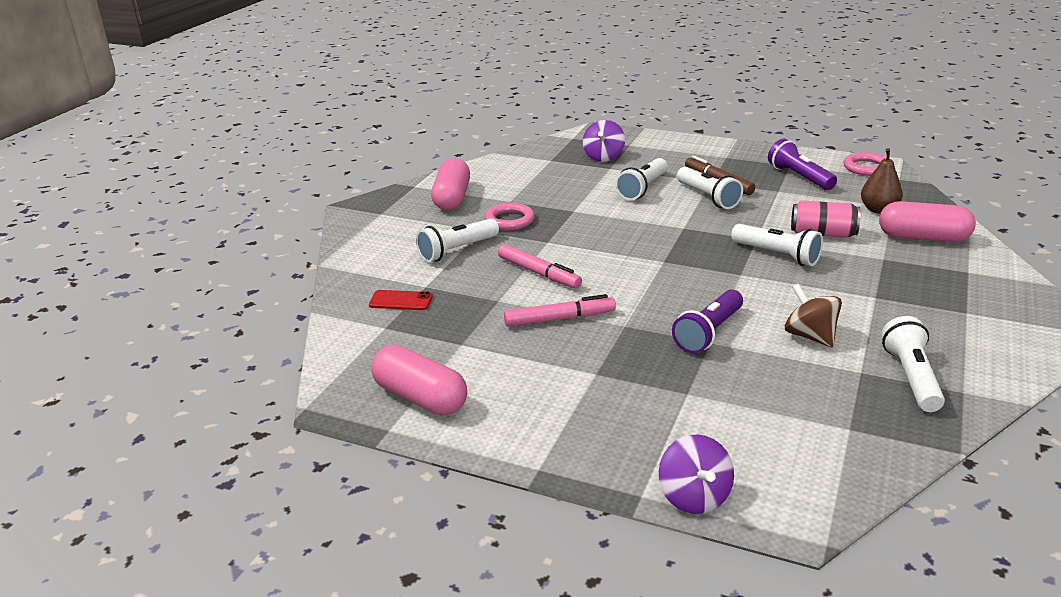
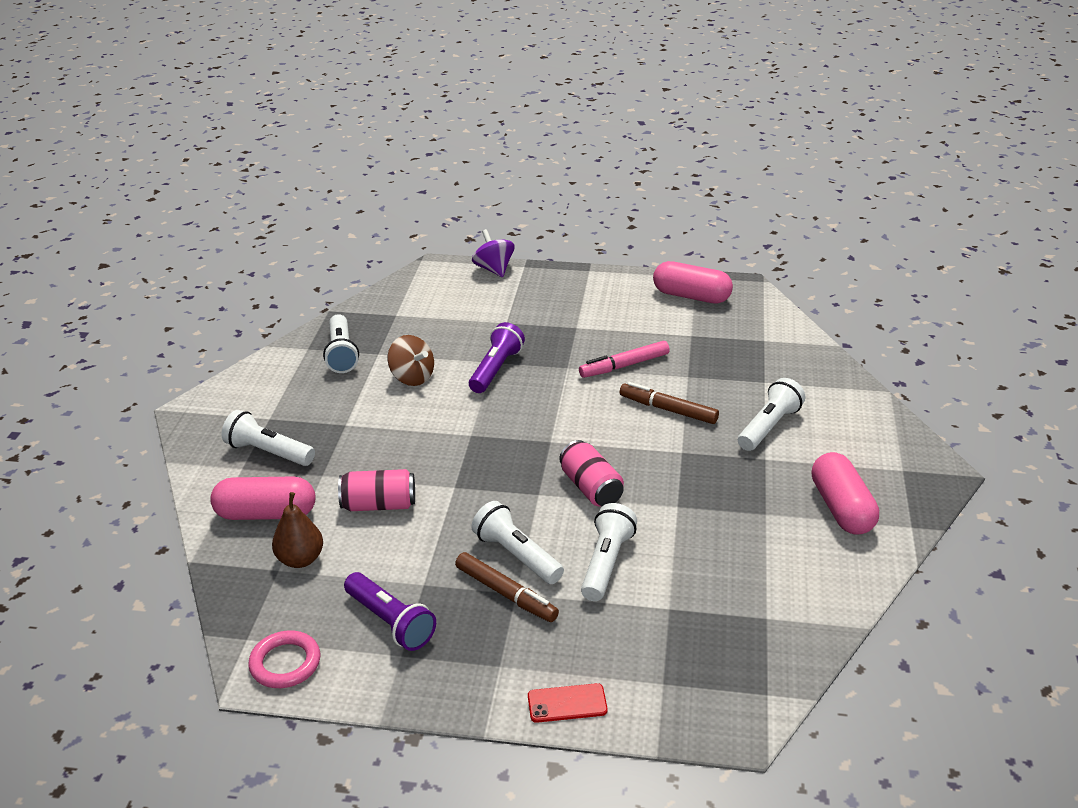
camera: 165 degrees right, 5 degrees up
red phone [369,290,433,310] -> red phone moved to [528,683,607,723]
pink ring [485,203,535,230] -> none
pink marker [498,244,582,289] -> brown marker [620,382,719,424]
purple spinning top [583,120,625,162] -> none
white flashlight [731,224,823,266] -> white flashlight moved to [222,410,315,466]
none -> pink can [559,440,624,506]

